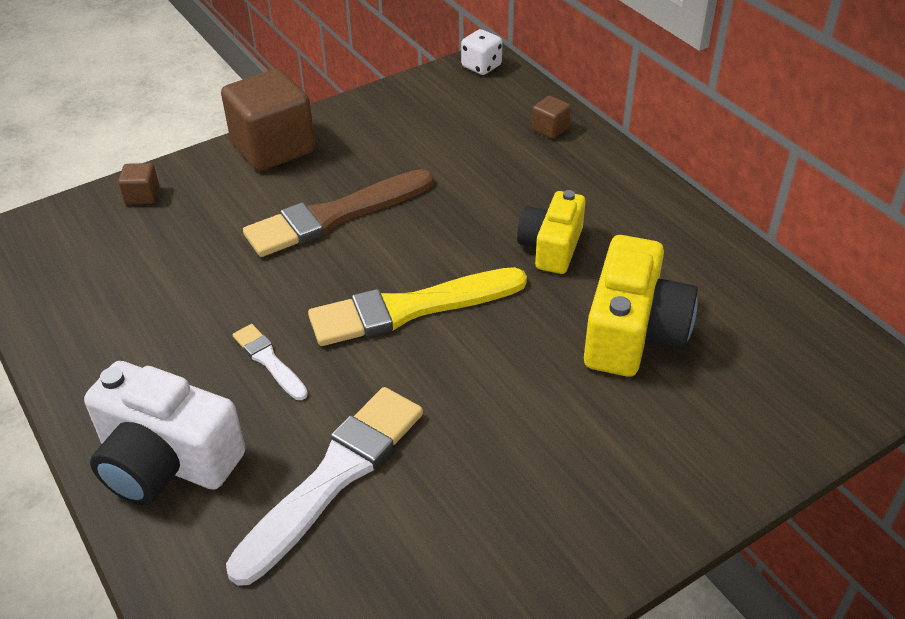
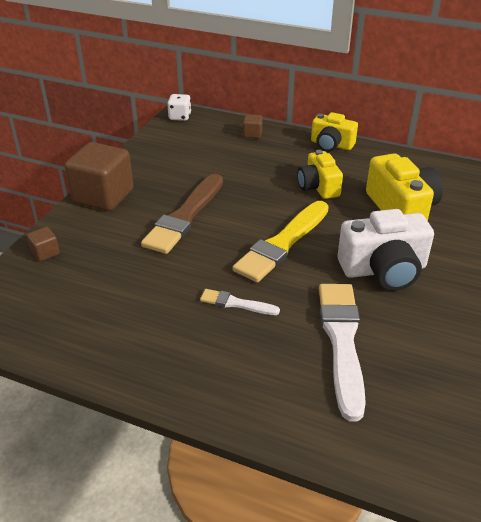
camera: 35 degrees left, 5 degrees down
white camera [84,361,245,506] -> white camera moved to [338,209,434,291]
none -> yellow camera [311,112,358,152]

